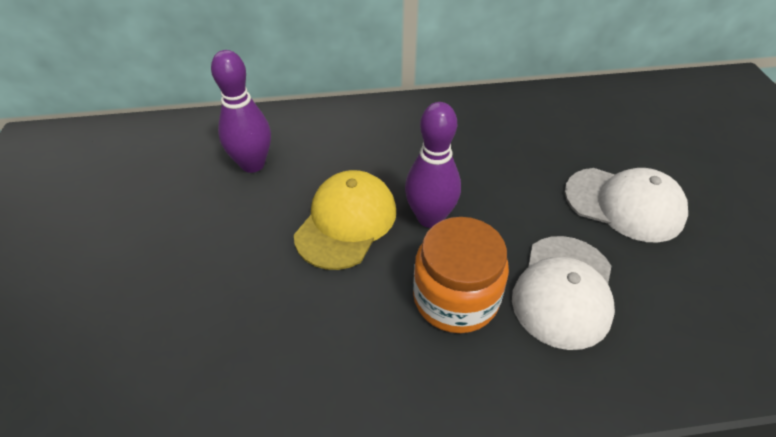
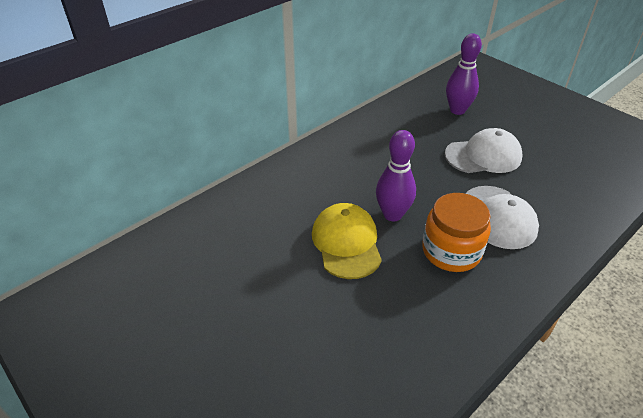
camera: 35 degrees left, 5 degrees down
purple bowling pin [211,50,271,173] -> purple bowling pin moved to [446,34,482,115]

